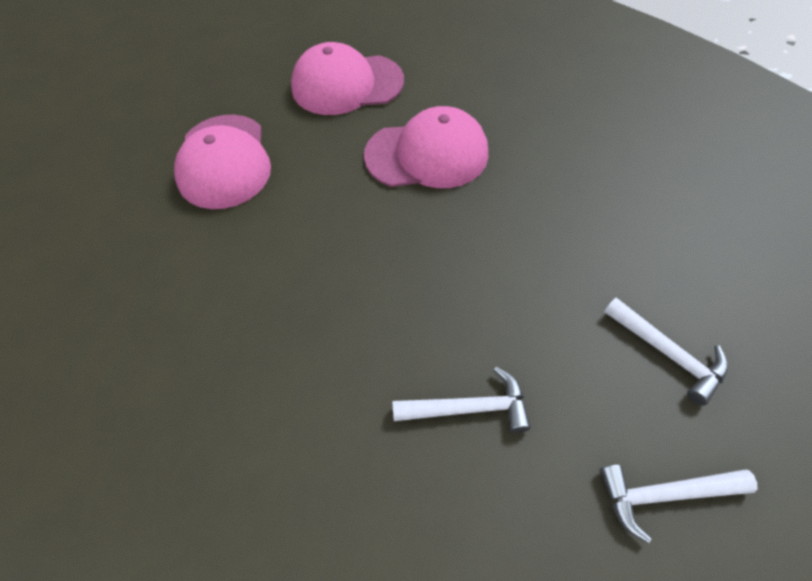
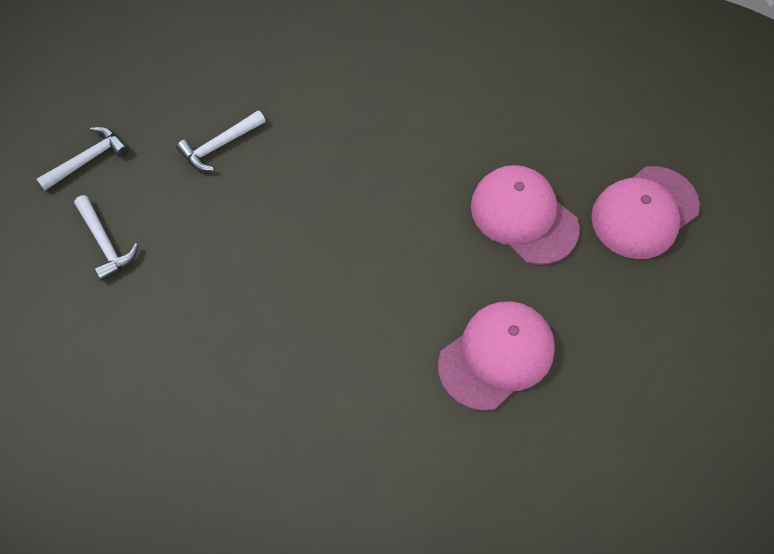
camera: 145 degrees right, 5 degrees up
pink cap [364,106,489,188] -> pink cap moved to [591,166,700,259]
white hammer [604,298,728,406] -> white hammer turned 135 degrees counterclockwise [74,195,138,281]

